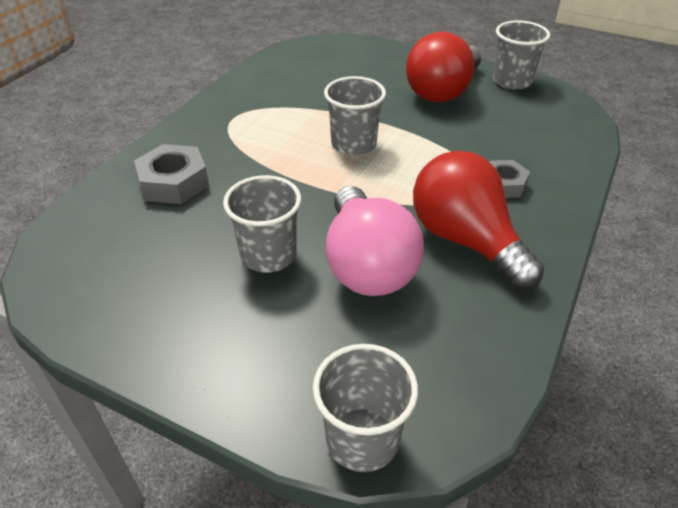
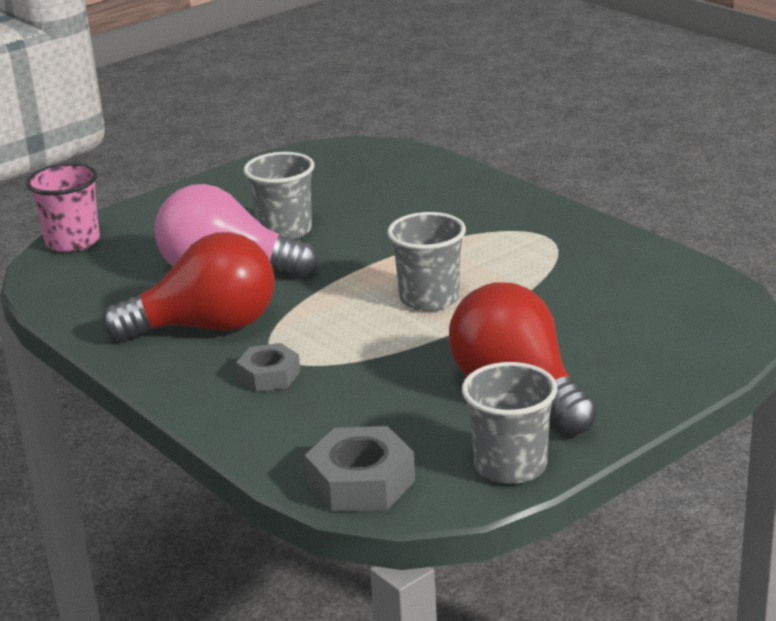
camera: 115 degrees right, 15 degrees down
grey nut [134,144,209,204] -> grey nut moved to [305,426,415,512]
grey cup [313,344,418,472] -> pink cup [26,163,100,252]

